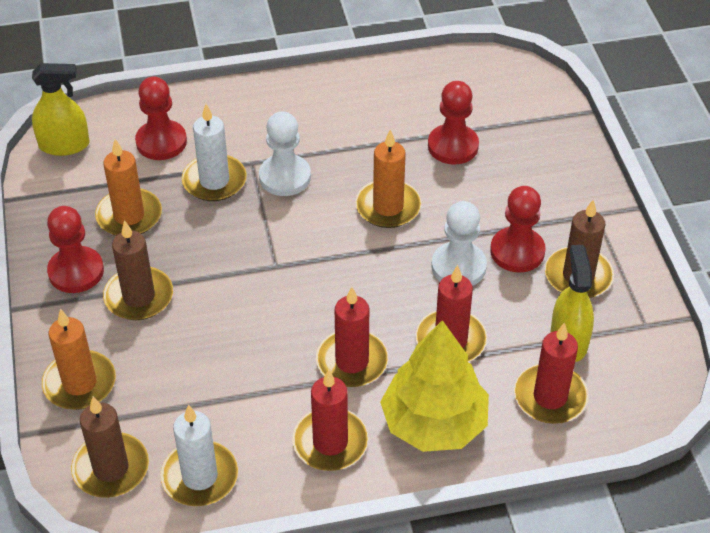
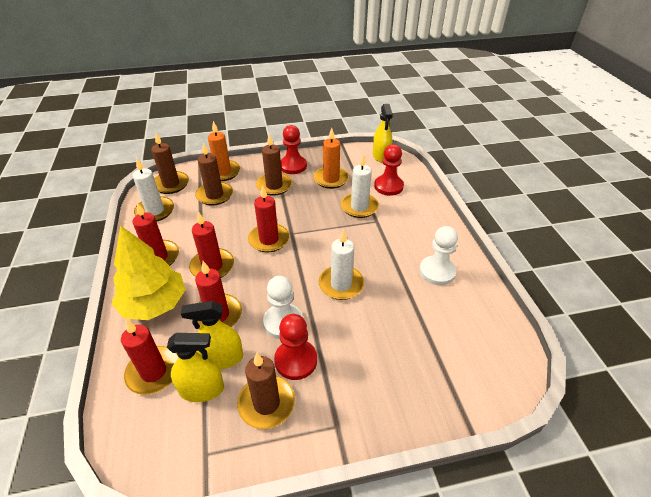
camera: 90 degrees right, 5 degrees down
white pawn [259,111,311,196] -> white pawn moved to [419,226,458,285]
orange candle [355,129,421,228] -> white candle [319,229,364,300]
red pawn [428,81,479,164] -> none
none -> yellow spray bottle [181,301,243,369]
none -> brown candle [195,143,233,206]
none -> red candle [248,185,290,252]

